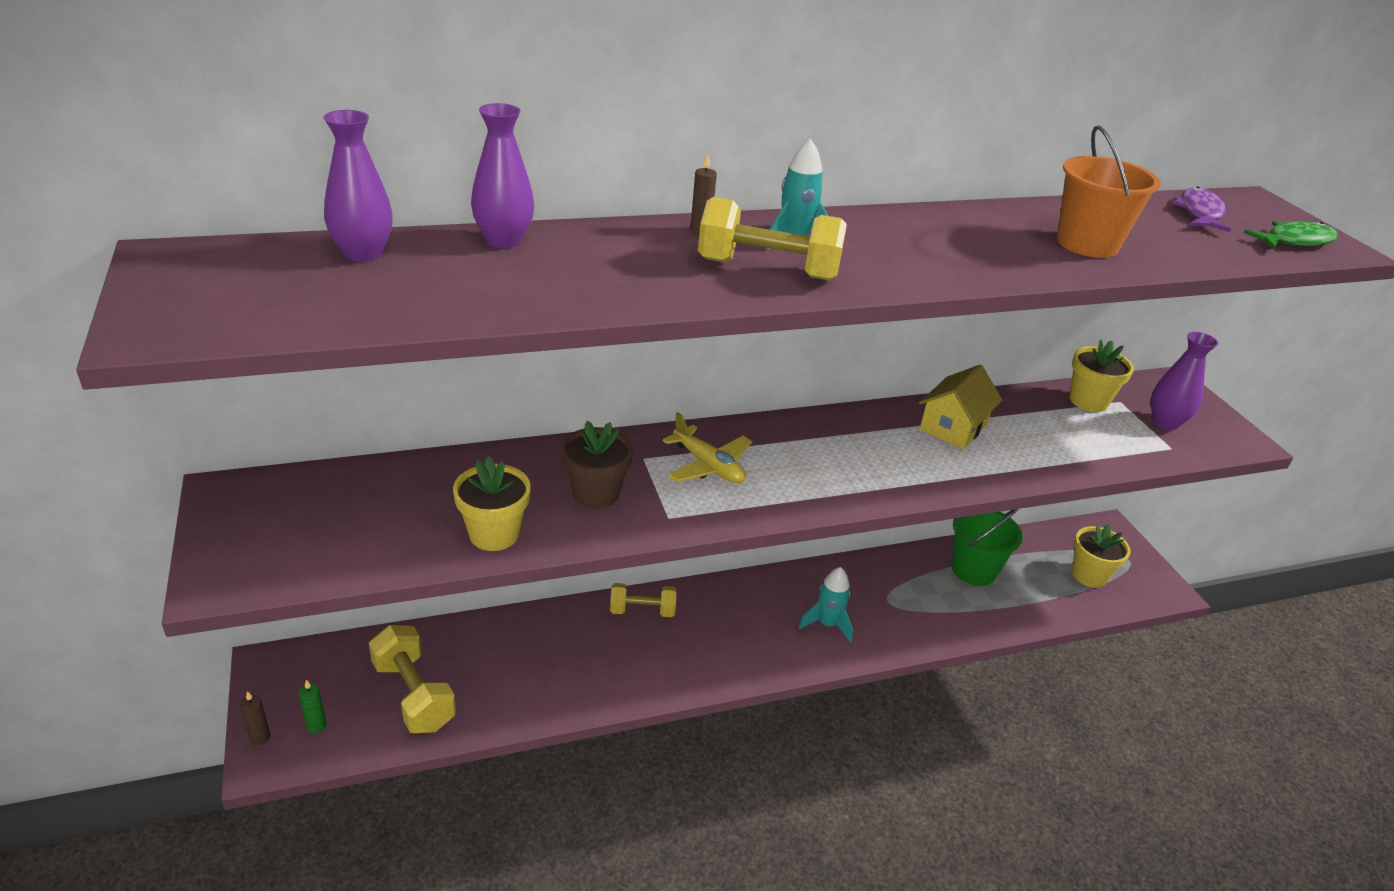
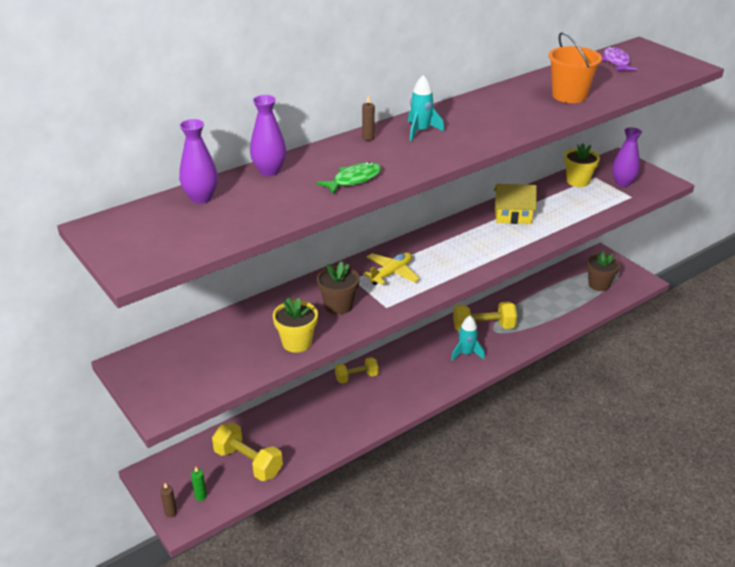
camera: 15 degrees left, 0 degrees up
yellow plane [663,412,752,483] -> yellow plane turned 75 degrees counterclockwise [363,253,420,285]
yellow dumbbell [698,197,847,281] -> yellow dumbbell moved to [453,302,517,331]
yellow house [919,364,1002,449] -> yellow house turned 75 degrees clockwise [494,184,537,224]
green bucket [951,509,1023,586] -> none
yellow flower pot [1072,524,1131,588] -> brown flower pot [587,250,620,291]
green fish [1244,221,1338,250] -> green fish moved to [316,162,382,194]

